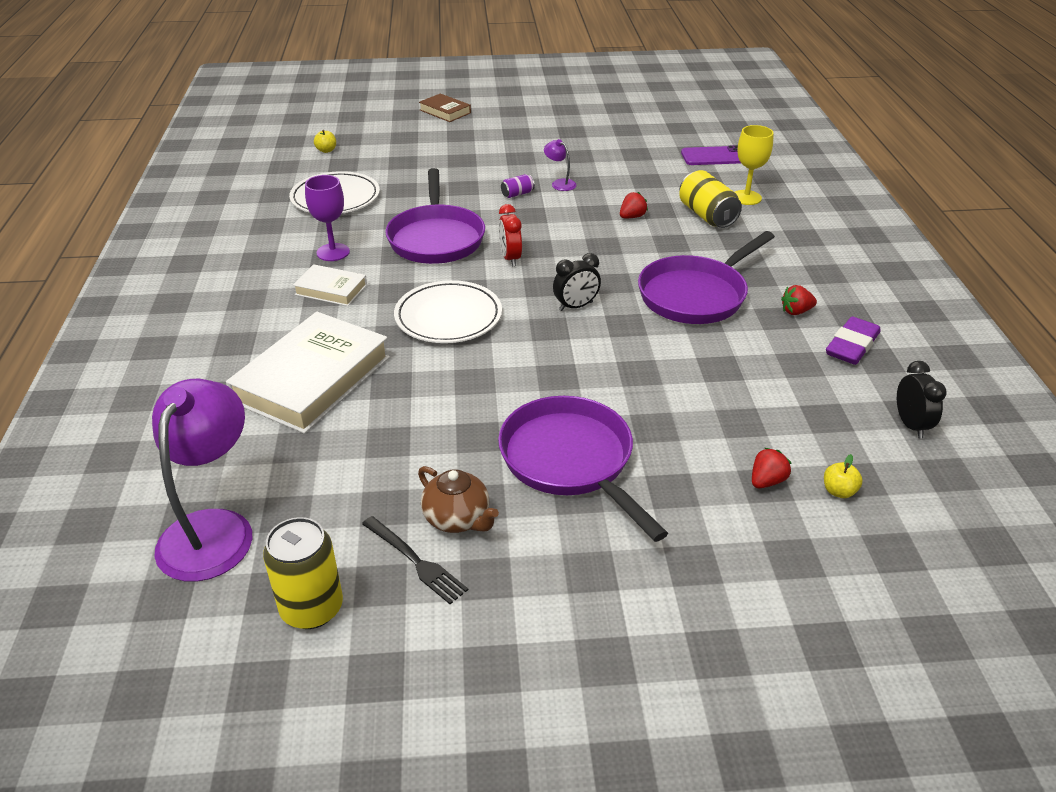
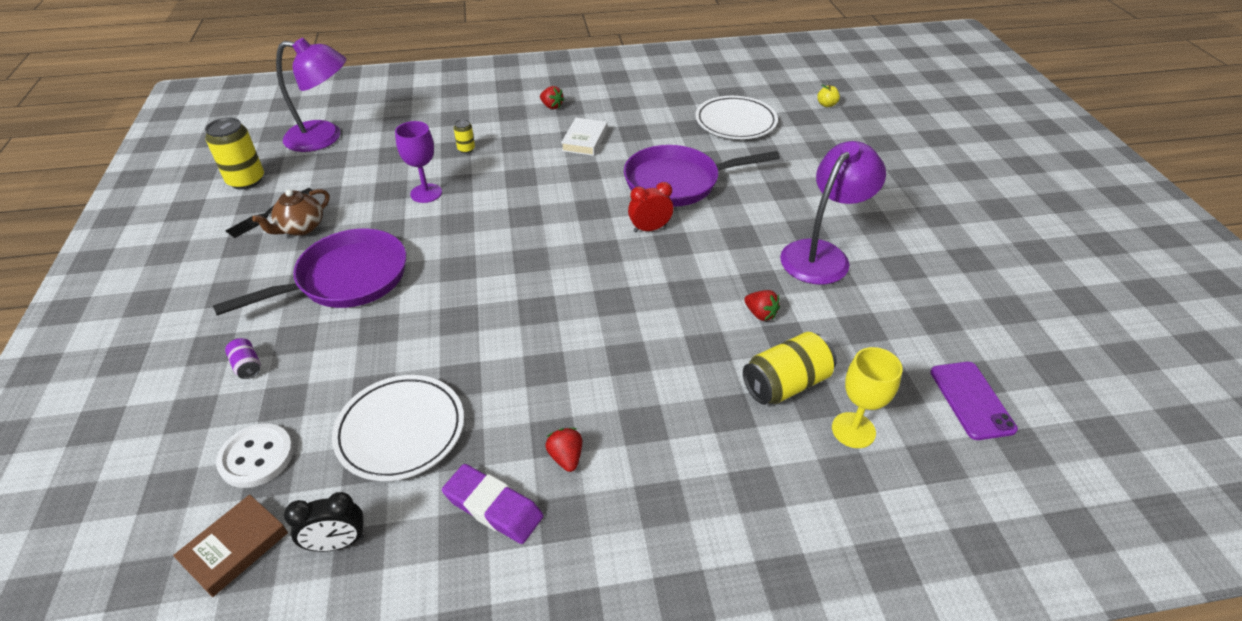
camera: 85 degrees right, 5 degrees up
white book [226,312,390,434] -> yellow can [454,119,475,153]
purple goblet [305,175,350,261] -> purple goblet moved to [395,121,442,203]
white plate [394,280,502,343] -> white plate moved to [332,375,464,481]
brown book [419,93,471,122] -> brown book moved to [173,494,288,597]
purple can [501,174,535,198] -> purple can moved to [225,338,261,379]
purple lamp [544,139,576,191] -> purple lamp [780,141,886,285], size x2.32
black clock [553,253,601,311] -> none
purple pan [638,231,775,324] -> none
red strawberry [752,448,791,488] -> red strawberry moved to [540,86,564,109]
yellow apple [824,454,863,498] -> white button [216,424,294,488]

